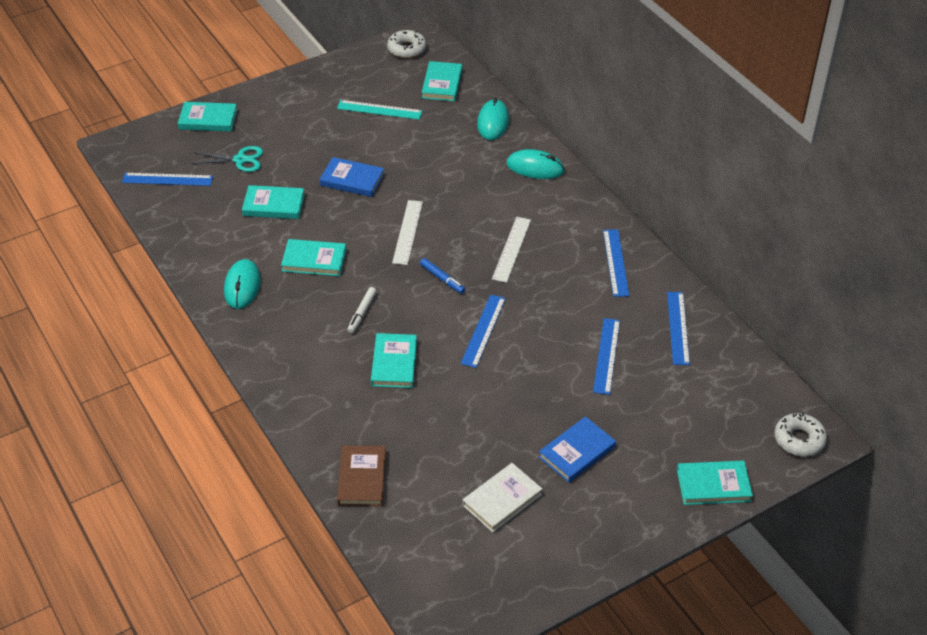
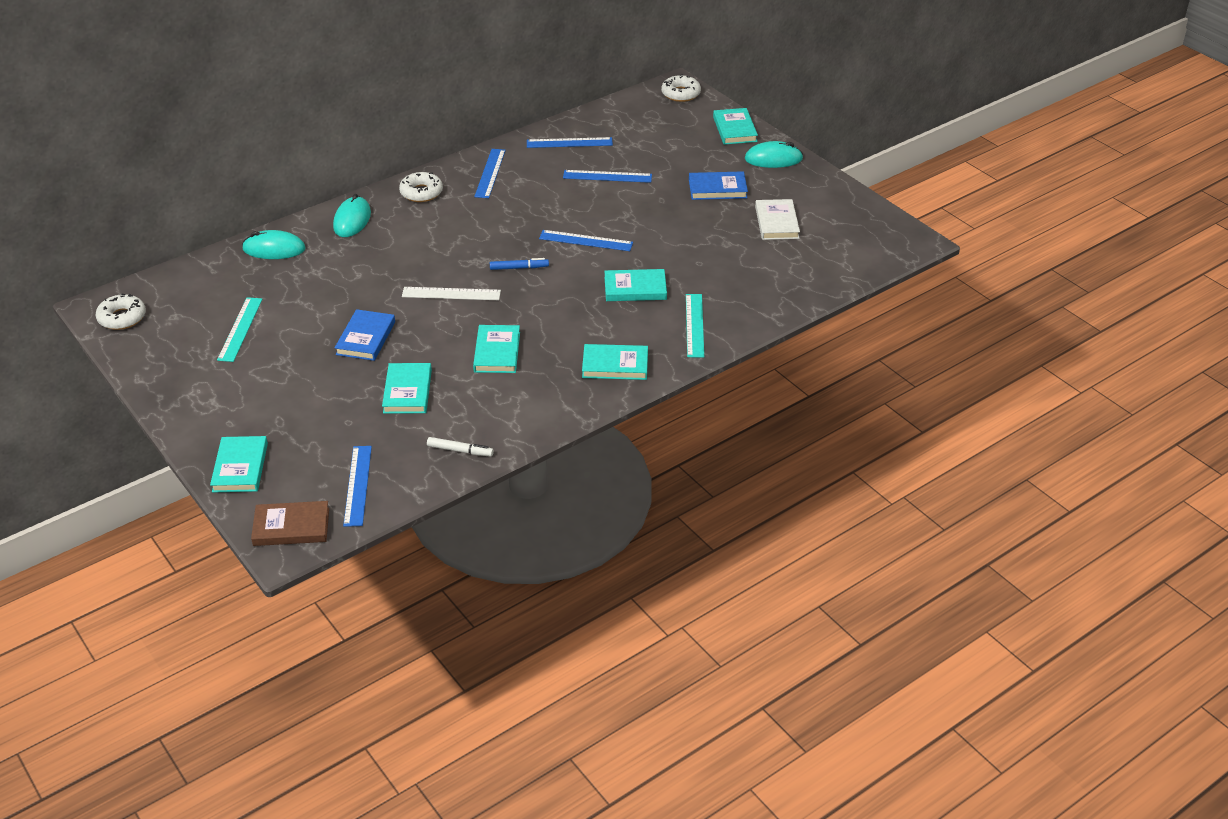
camera: 95 degrees left, 5 degrees down
turquoise scissors [191,146,263,172] -> none
turquoise mouse [224,259,261,309] -> turquoise mouse moved to [745,141,803,168]
brown book [337,445,386,506] -> brown book moved to [251,501,329,546]
white marker [347,287,376,333] -> white marker moved to [427,437,494,457]
blue marker [420,258,465,294] -> blue marker turned 45 degrees clockwise [490,258,549,270]
turquoise book [422,61,462,101] -> turquoise book moved to [582,344,648,380]
white book [462,463,542,533] -> white book turned 45 degrees clockwise [755,199,800,240]
white ruler [492,217,531,283] -> none
blue book [539,416,616,483] -> blue book turned 45 degrees counterclockwise [689,171,748,200]
blue ruler [603,229,629,297] -> blue ruler turned 75 degrees counterclockwise [474,149,506,198]
none -> white donut [399,172,443,202]
none -> turquoise ruler [686,294,704,358]

